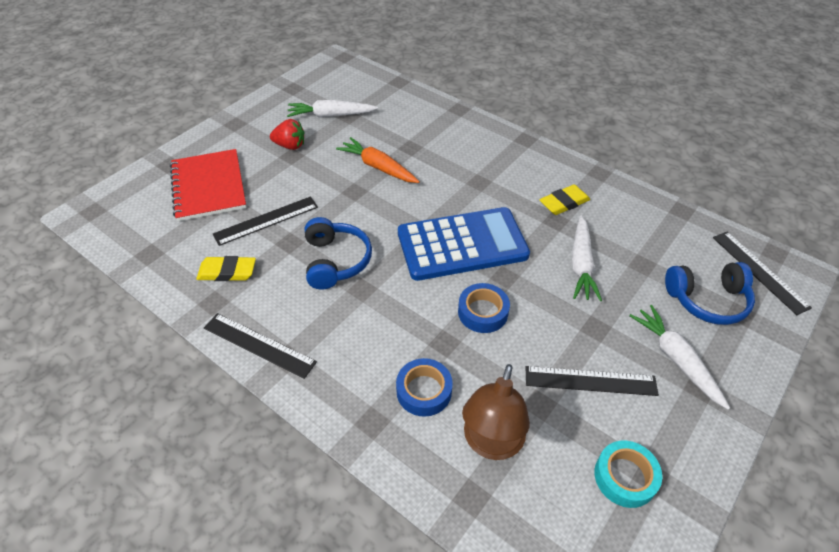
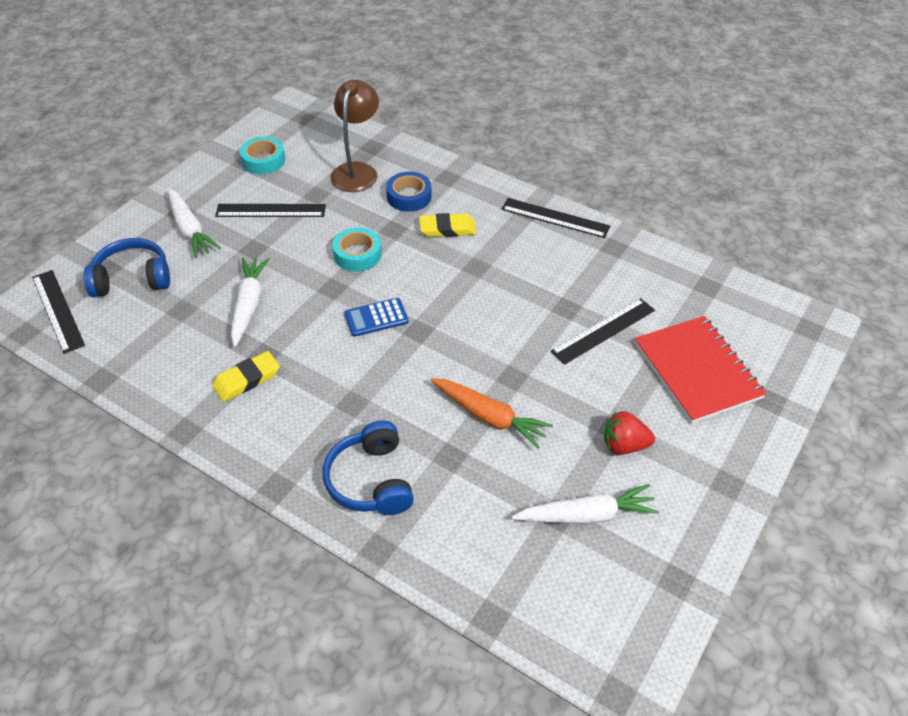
camera: 175 degrees right, 0 degrees up
yellow eraser [196,256,256,281] -> yellow eraser moved to [419,213,476,237]
blue headphones [305,217,372,290] -> blue headphones moved to [323,420,414,515]
blue calculator [398,207,530,281] -> blue calculator [344,298,409,337], size x0.44
blue tape [458,283,510,333] -> turquoise tape [332,228,382,271]

